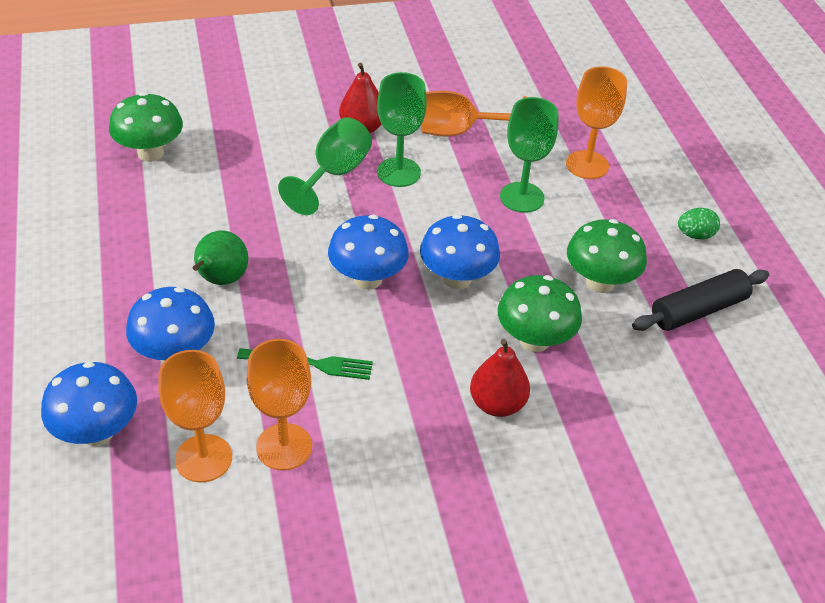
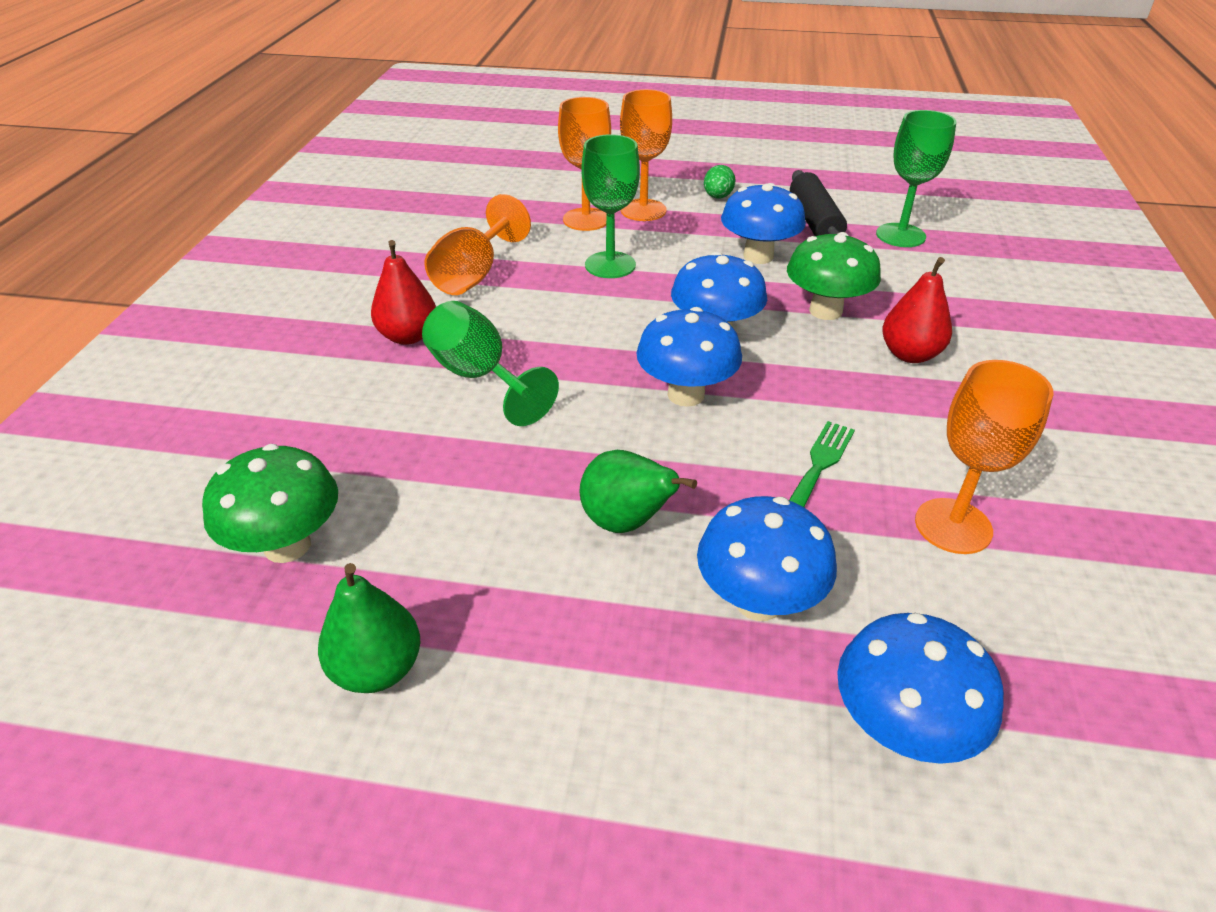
camera: 65 degrees left, 5 degrees down
orange goblet [158,350,232,483] -> orange goblet moved to [620,89,672,221]
green goblet [377,72,427,187] -> green goblet moved to [876,110,956,247]
green mushroom [567,219,647,293] -> blue mushroom [721,183,806,264]
none -> green pear [318,563,421,693]

